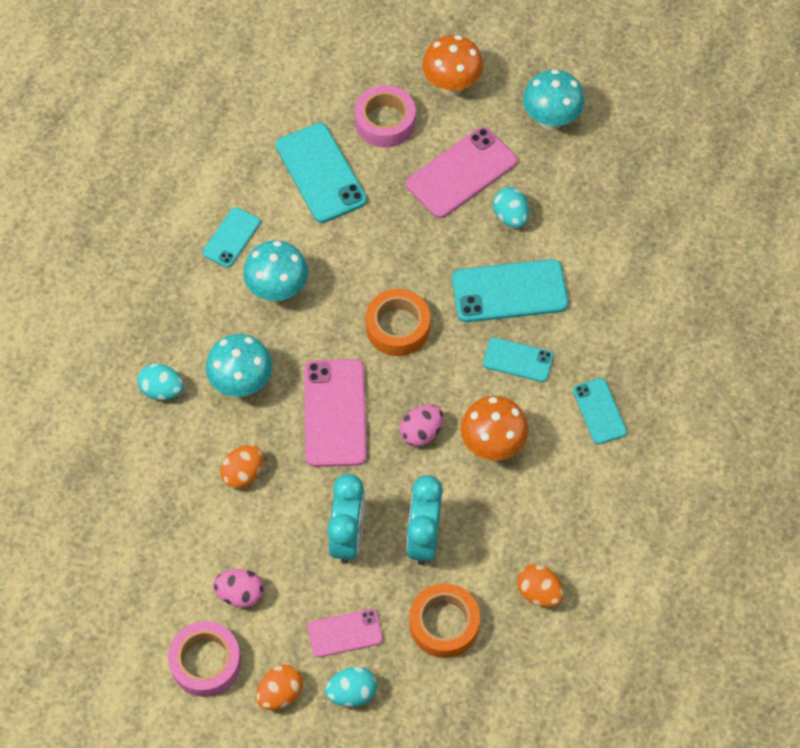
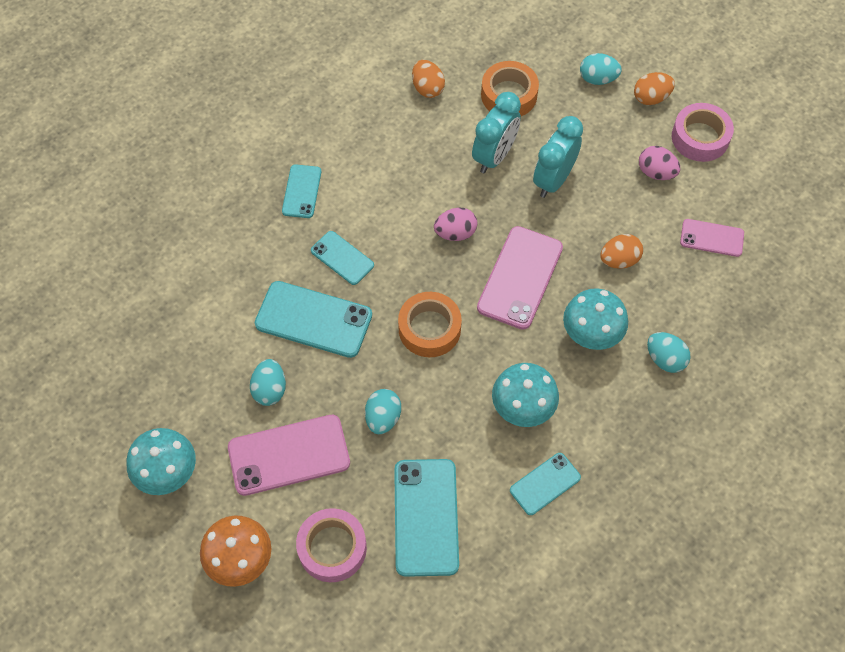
camera: 155 degrees left, 0 degrees up
pink phone [308,609,383,658] -> pink phone moved to [680,219,744,257]
orange mushroom [460,396,529,461] -> none
none -> turquoise egg [365,389,401,434]

